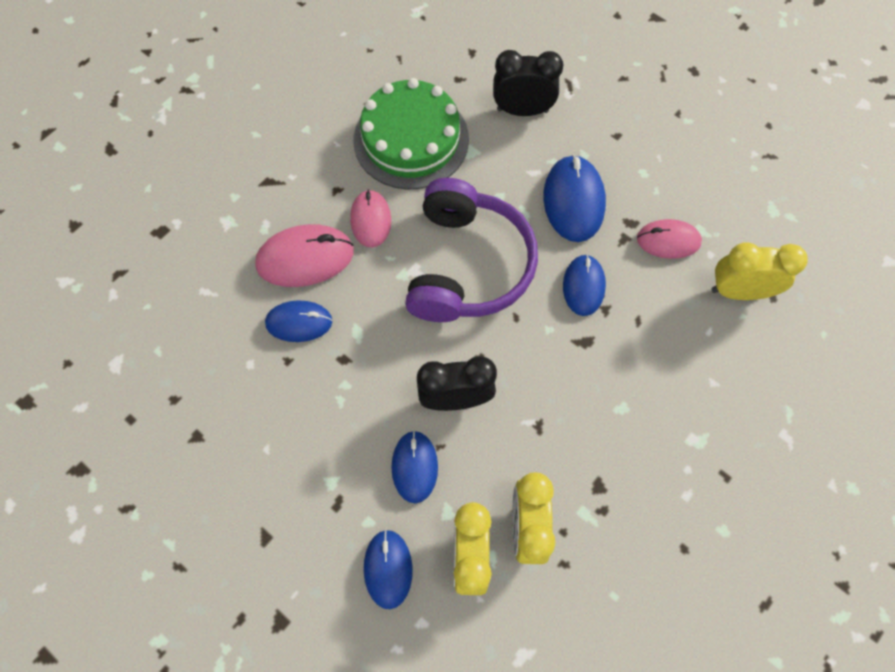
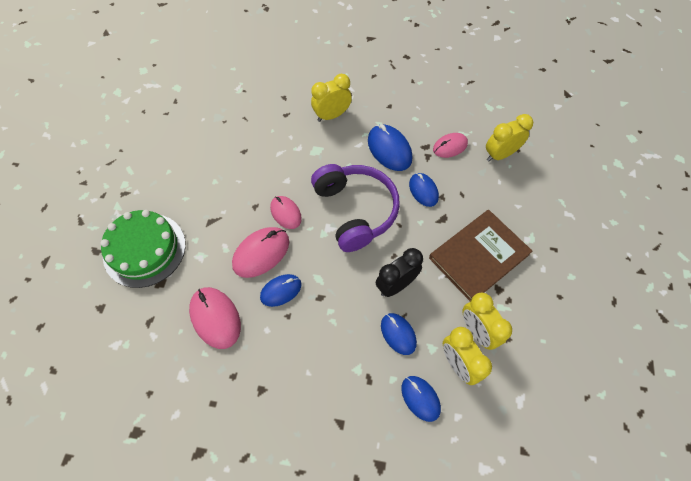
camera: 30 degrees left, 5 degrees down
green cake [353,78,469,189] -> green cake moved to [100,210,186,288]
black clock [493,50,564,116] -> yellow clock [311,74,352,122]
none -> pink mouse [189,287,241,349]
none -> brown book [429,210,532,302]

